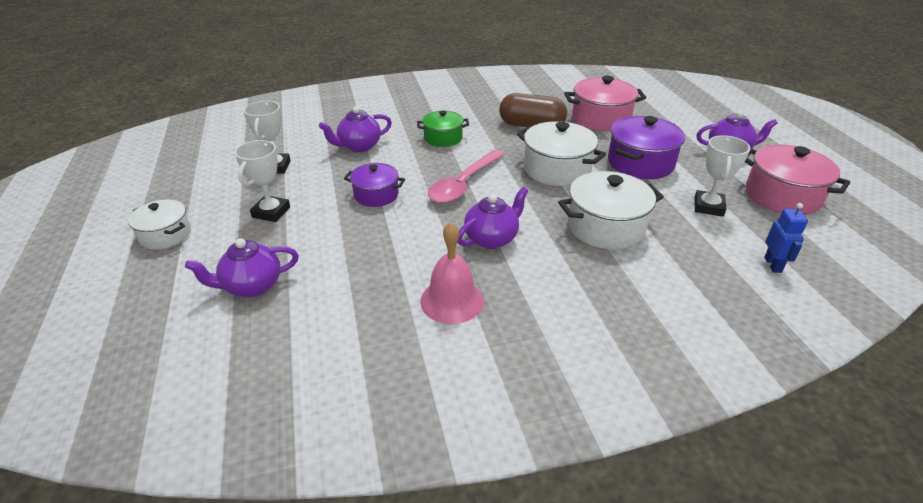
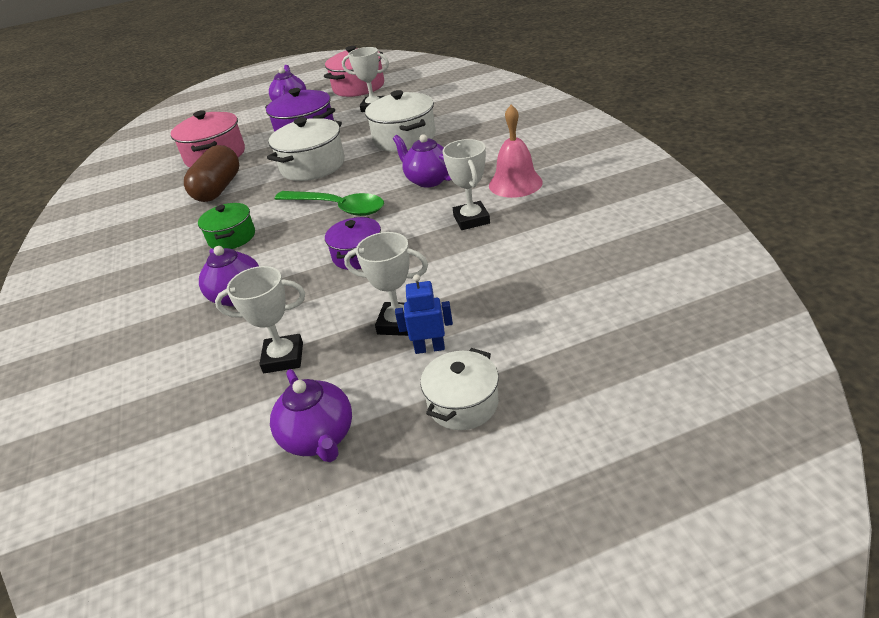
camera: 90 degrees left, 0 degrees up
purple teapot [185,238,299,297] -> purple teapot moved to [270,369,352,462]
pink spoon [428,150,505,203] -> green spoon [275,191,384,216]
blue robot [764,203,808,273] -> blue robot moved to [395,274,453,354]
none -> white trophy [442,139,490,230]

